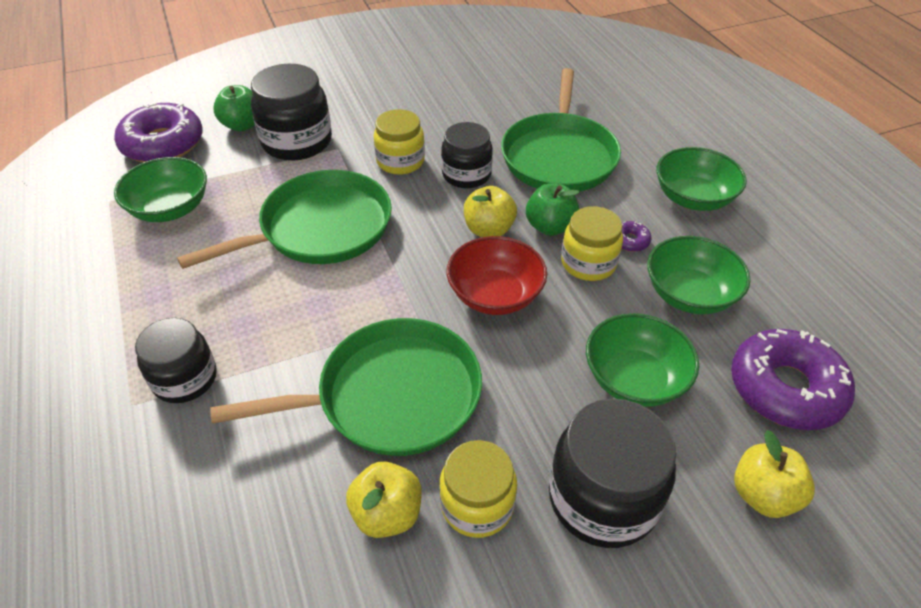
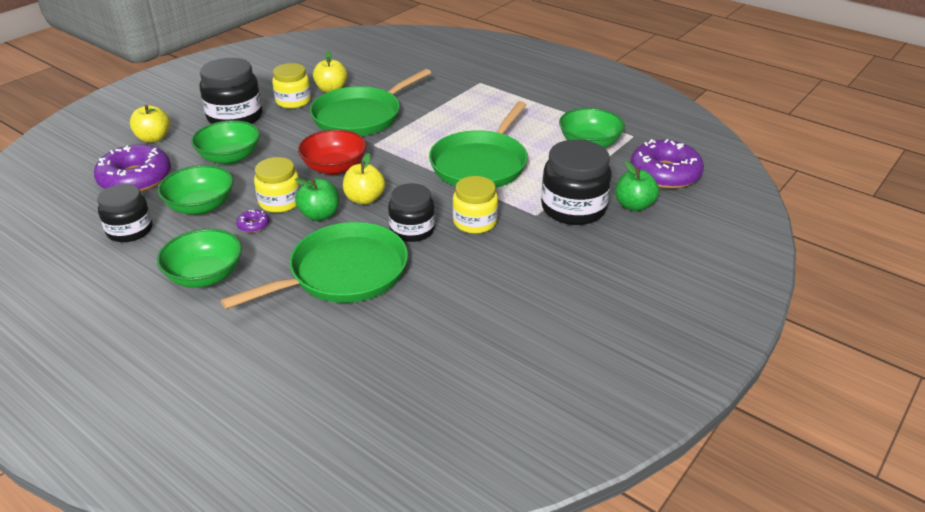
camera: 150 degrees right, 10 degrees down
black jar [135,318,217,403] -> black jar moved to [97,184,153,242]
green pan [501,68,621,192] -> green pan turned 75 degrees clockwise [221,222,408,309]

